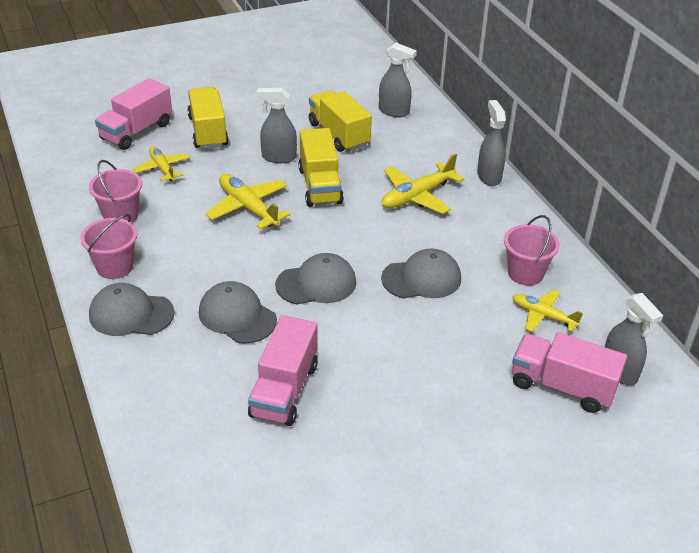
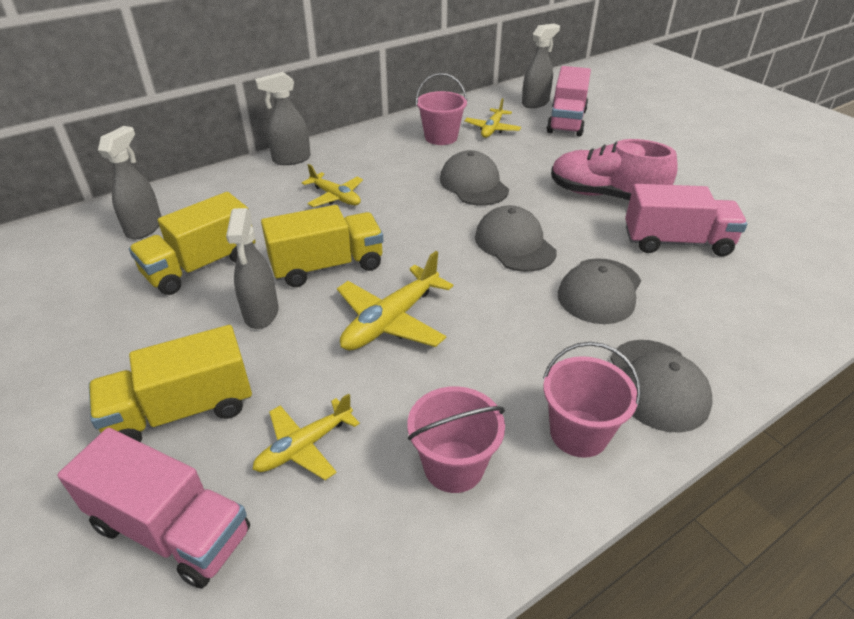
camera: 100 degrees left, 0 degrees up
yellow plane [382,154,464,214] -> yellow plane [302,164,363,207], size x0.66
none -> pink shoe [551,139,678,200]

